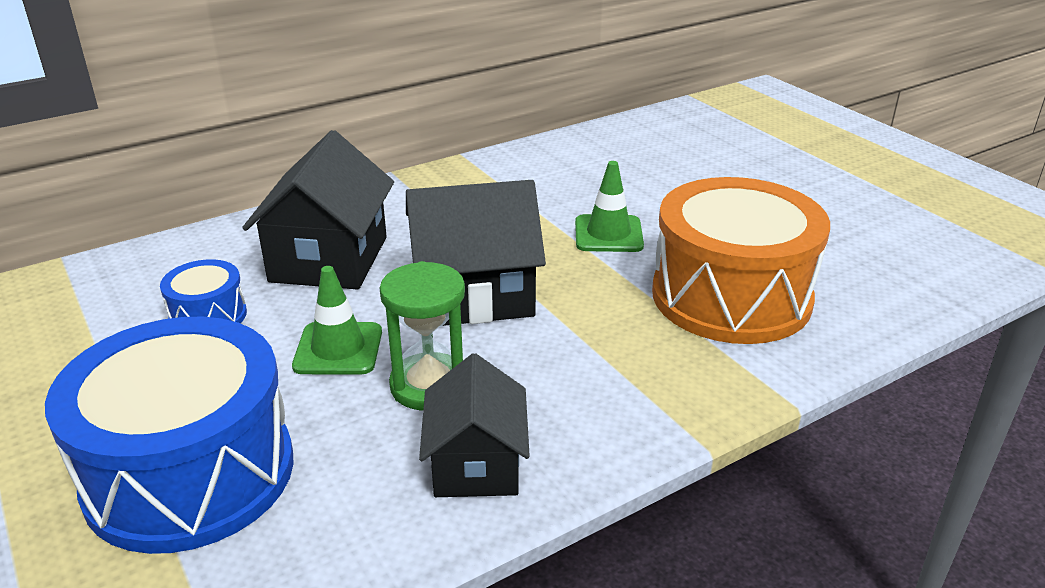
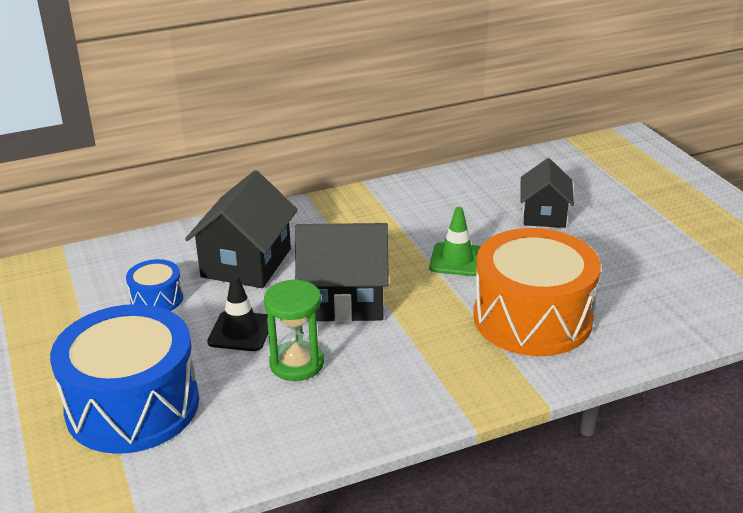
camera: 10 degrees right, 0 degrees up
green traffic cone [292,266,382,374] -> black traffic cone [207,275,268,351]
black house [419,353,530,497] -> black house moved to [520,158,574,228]

